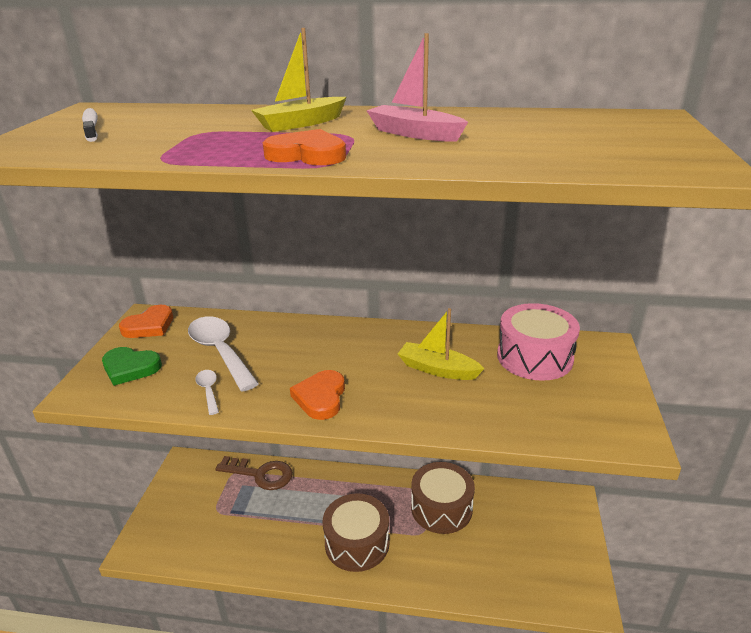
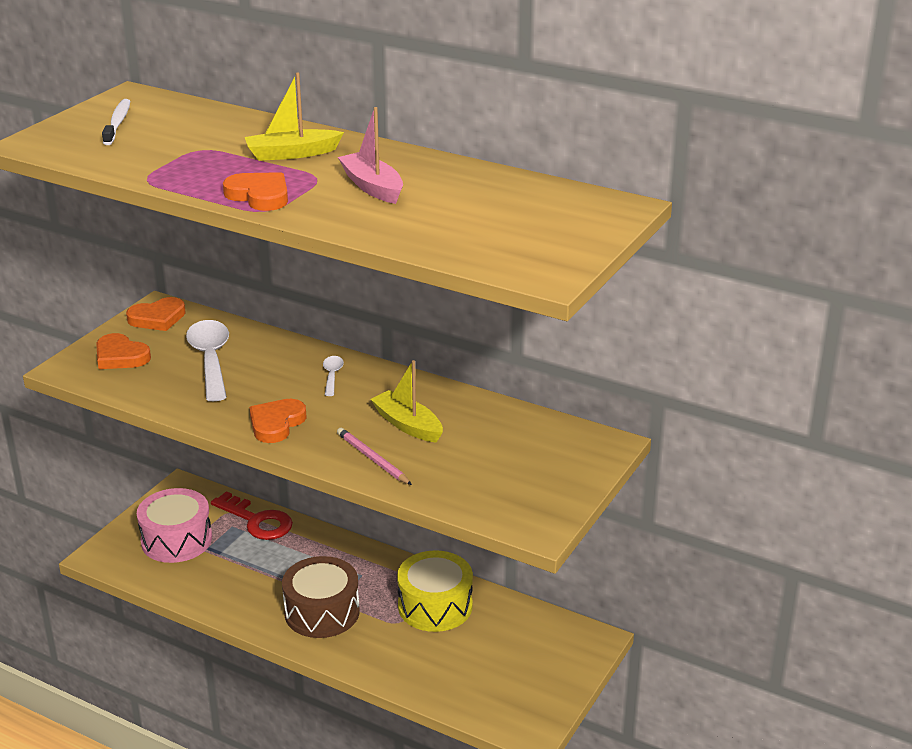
camera: 20 degrees right, 0 degrees up
green heart [102,347,162,386] -> orange heart [96,333,151,369]
white spoon [195,370,219,415] -> white spoon moved to [323,356,344,396]
brown key [216,456,293,490] -> red key [211,491,293,540]
brown drum [411,462,475,534] -> yellow drum [397,550,473,632]
pink drum [497,303,580,381] -> pink drum moved to [137,488,212,563]
none -> pink pencil [337,428,412,485]

